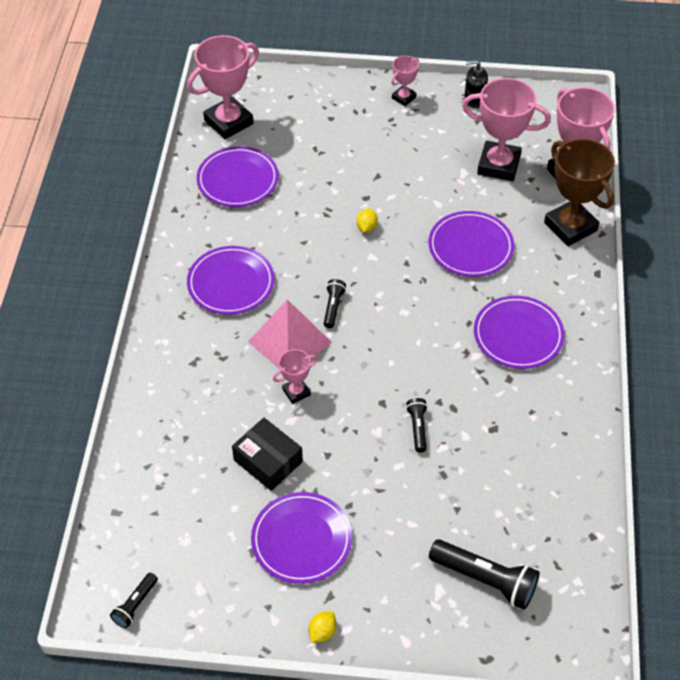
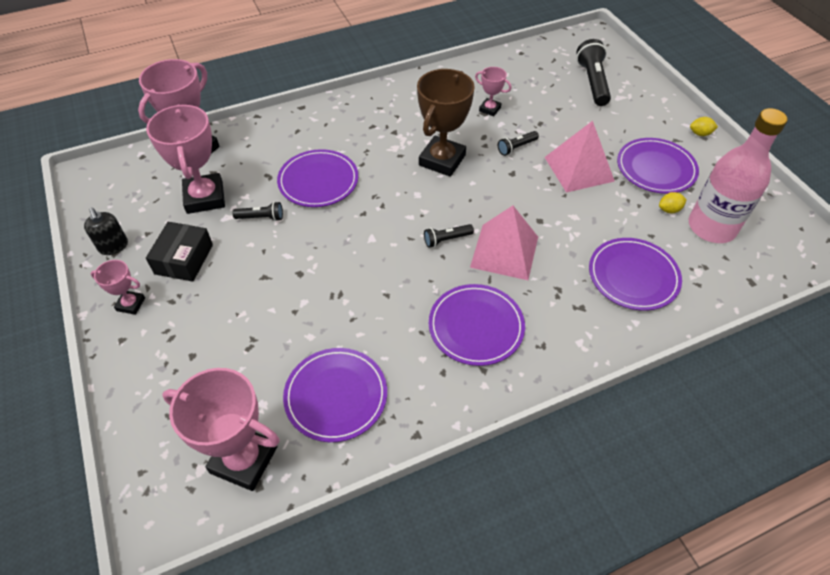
camera: 120 degrees left, 0 degrees up
black flashlight [110,573,158,628] -> black flashlight moved to [232,202,283,221]
black box [232,418,303,491] -> black box moved to [146,222,213,282]
pink trophy [273,349,317,404] -> pink trophy moved to [475,67,512,116]
yellow lemon [357,209,378,232] -> yellow lemon moved to [659,192,687,213]
purple plate [474,296,565,369] -> purple plate moved to [589,238,682,311]
brown trophy [544,139,615,246] -> brown trophy moved to [417,69,475,177]
none -> pink pyramid [545,121,615,193]
none -> pink bottle [689,108,788,243]

